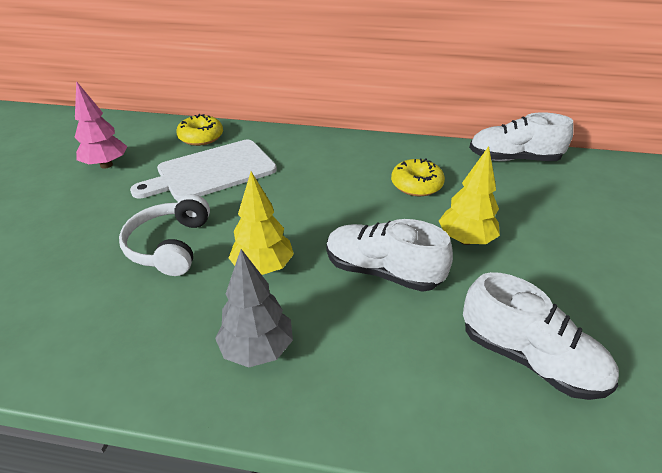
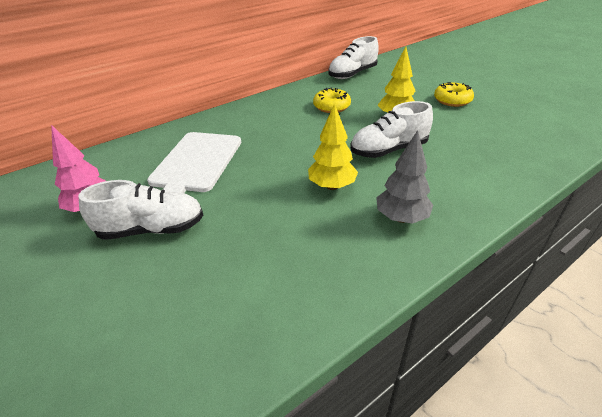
camera: 45 degrees left, 0 degrees up
white headphones [119,194,210,276] -> none
yellow donut [176,114,223,146] -> yellow donut moved to [434,82,474,107]
white shoe [463,272,619,400] -> white shoe moved to [79,180,203,240]

